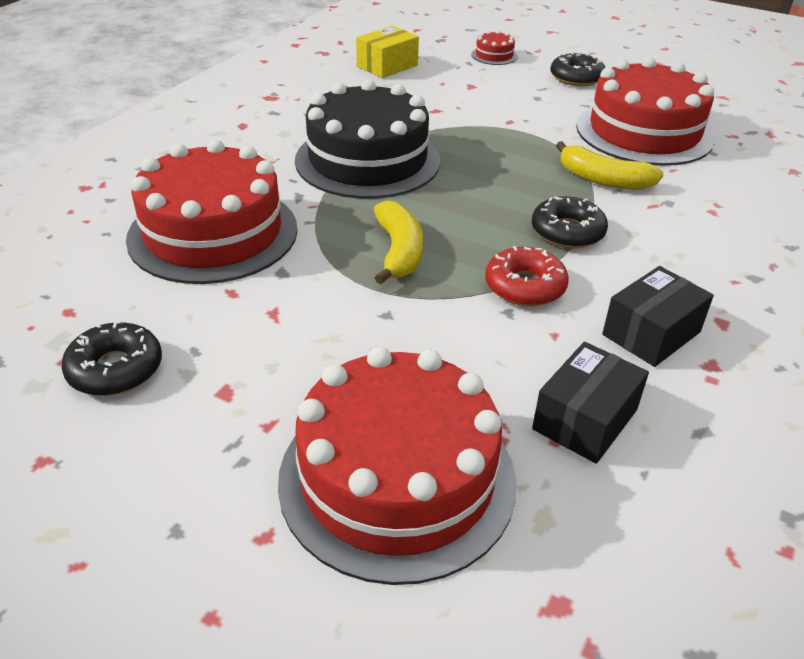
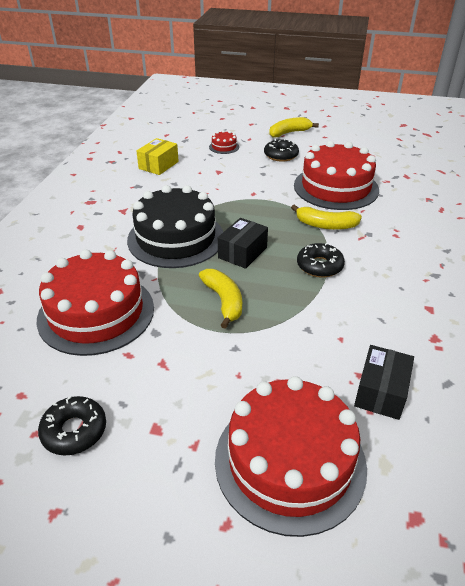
camera: 15 degrees left, 0 degrees up
red donut [485,246,569,306] -> none
black box [602,266,714,367] -> black box moved to [218,218,268,269]
none -> yellow banana [269,117,319,138]

